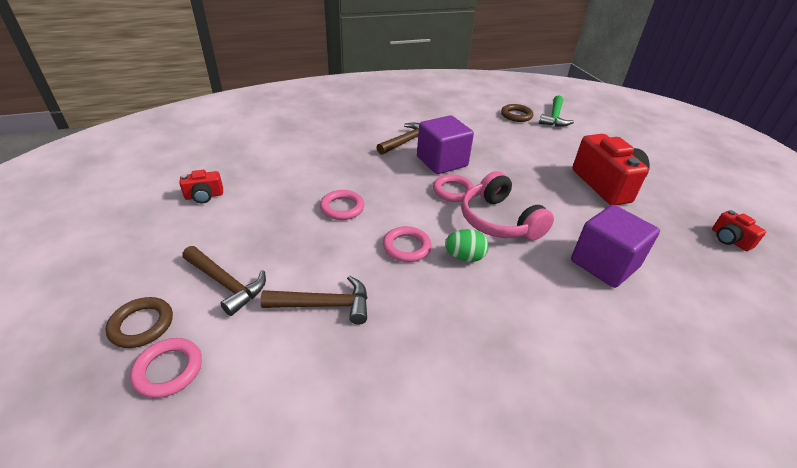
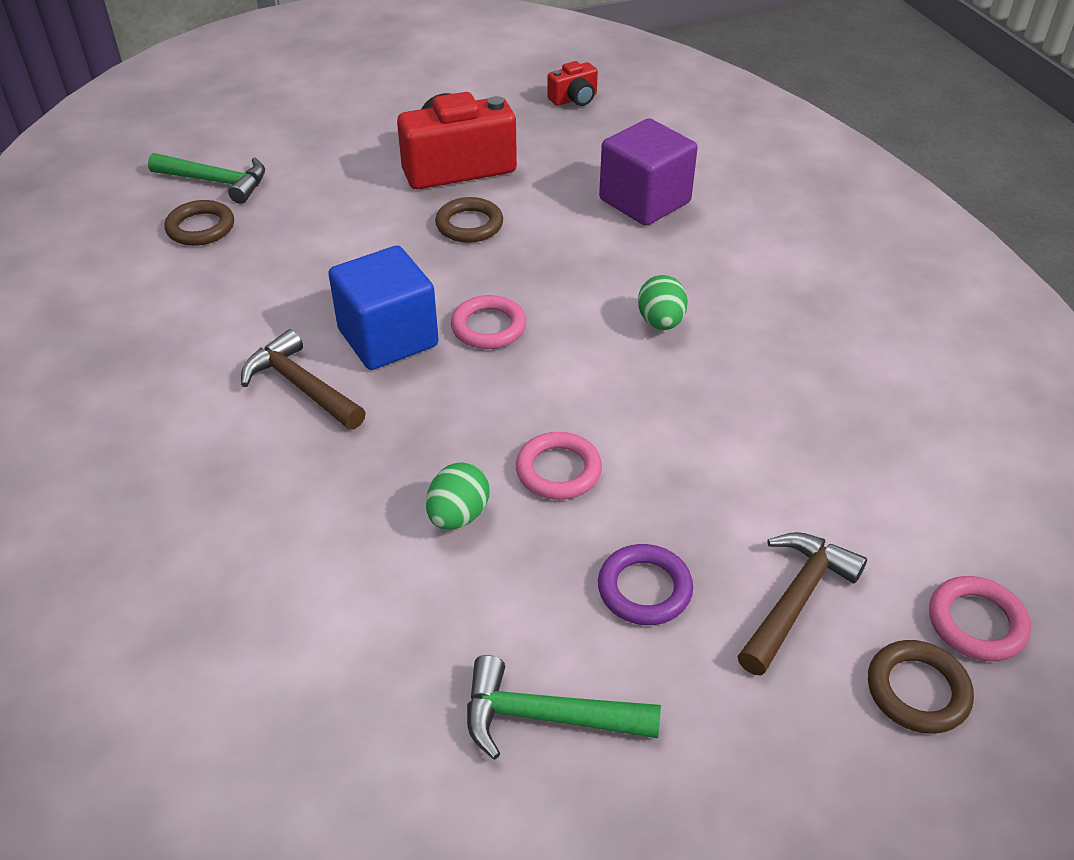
camera: 90 degrees left, 5 degrees up
red camera [179,170,223,203] -> green hammer [467,655,661,759]
brown hammer [260,276,367,325] -> none
pink ring [383,226,432,262] -> none
purple cube [417,115,474,174] -> blue cube [328,246,439,370]
pink headphones [461,171,554,241] -> none
none -> green egg [426,462,489,530]
none -> brown ring [435,197,503,243]
none -> purple ring [598,544,693,625]

